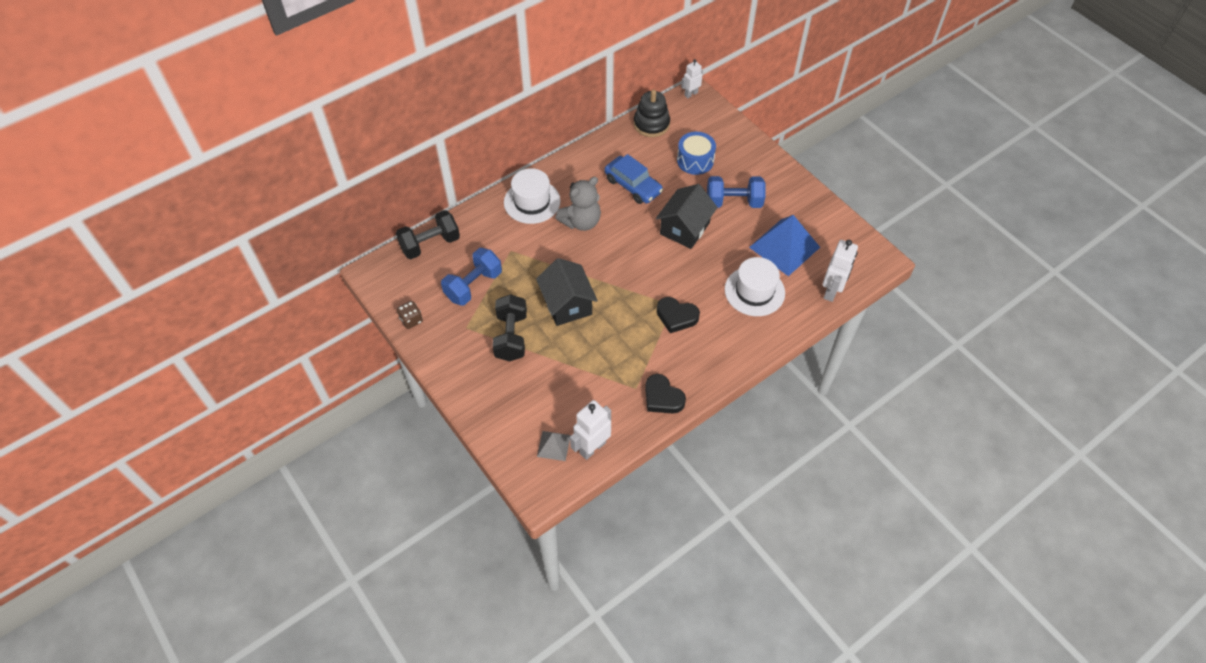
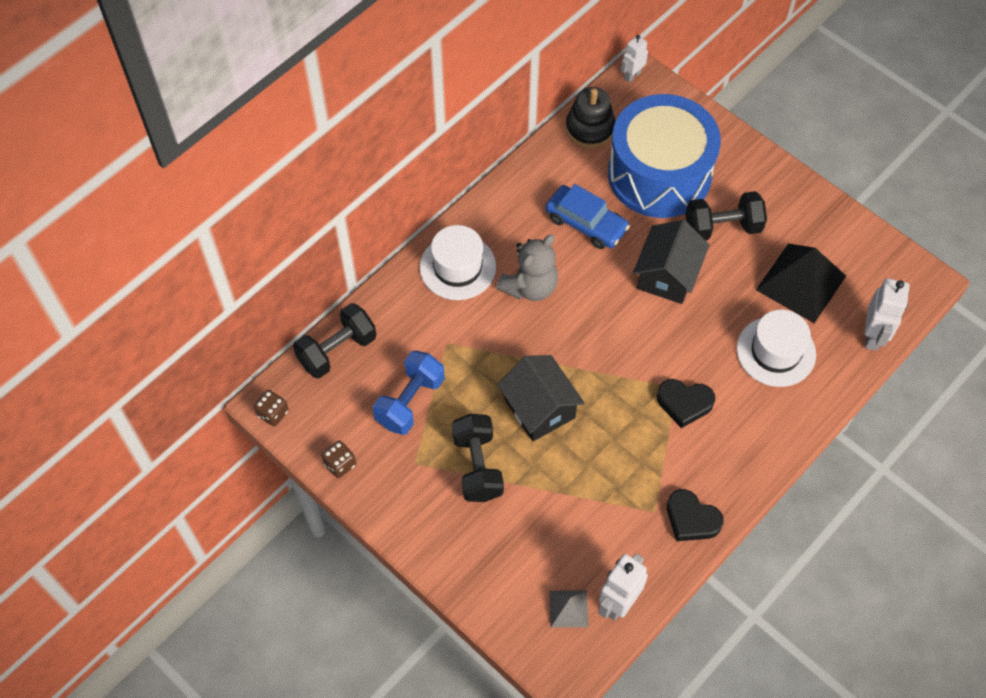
camera: 10 degrees left, 5 degrees up
blue drum [677,132,716,175] -> blue drum [608,94,721,218], size x2.09
blue dumbbell [707,176,765,208] -> black dumbbell [686,191,767,241]
blue pyramid [749,215,820,276] -> black pyramid [756,243,846,323]
none -> brown dice [254,390,289,426]

